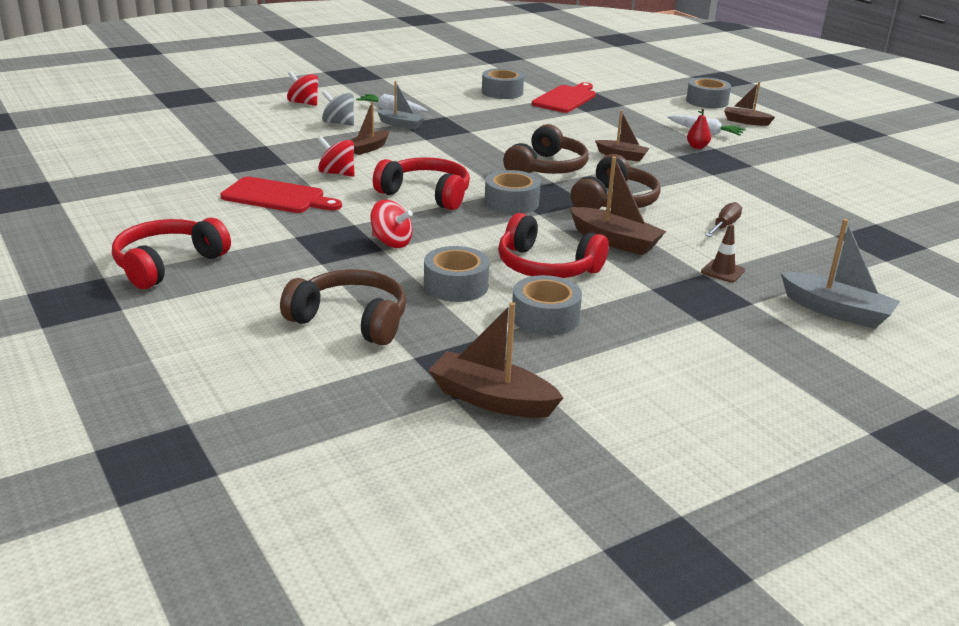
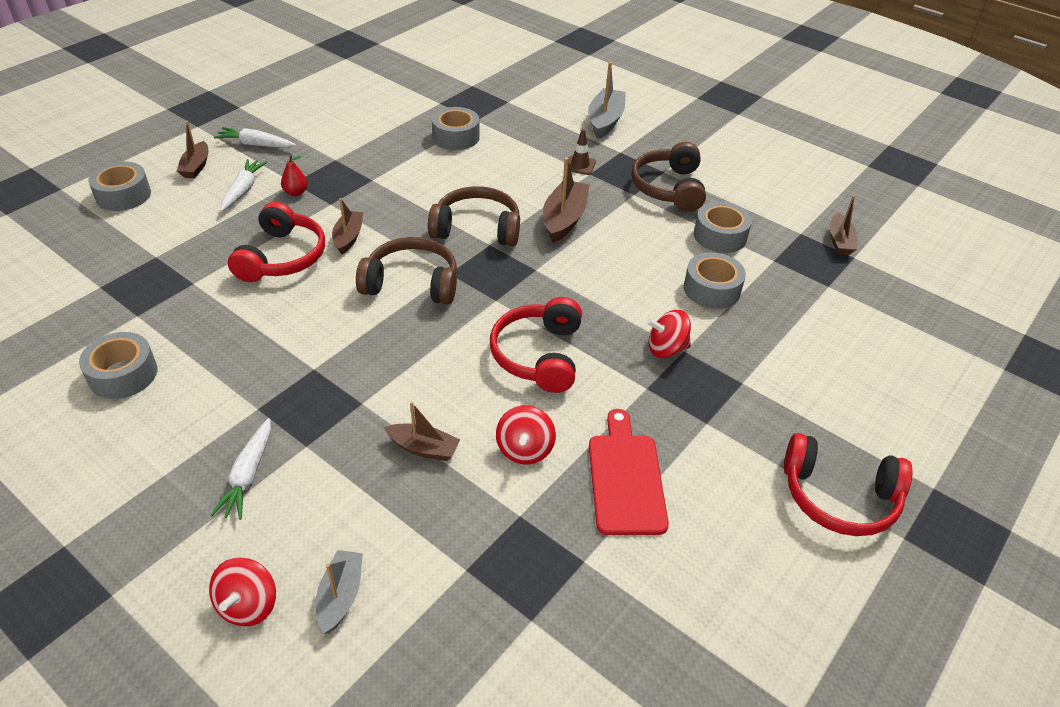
camera: 110 degrees left, 15 degrees up
brown headphones [280,269,406,345] -> brown headphones moved to [631,142,706,212]
grey spinning top [322,90,354,126] -> none
red spinning top [370,200,413,248] -> red spinning top turned 105 degrees counterclockwise [647,310,691,358]
grey boat [377,81,425,130] -> grey boat moved to [316,550,363,634]
brown boat [428,302,563,418] -> brown boat [830,195,857,255], size x0.64
grey tape [484,170,541,214] -> grey tape moved to [432,107,480,150]
red headphones [498,213,609,278] -> red headphones moved to [228,202,325,282]
red cutting board [532,82,596,113] -> none
brown screwdriver [705,202,742,237] -> none
none -> white carrot [214,127,296,148]

